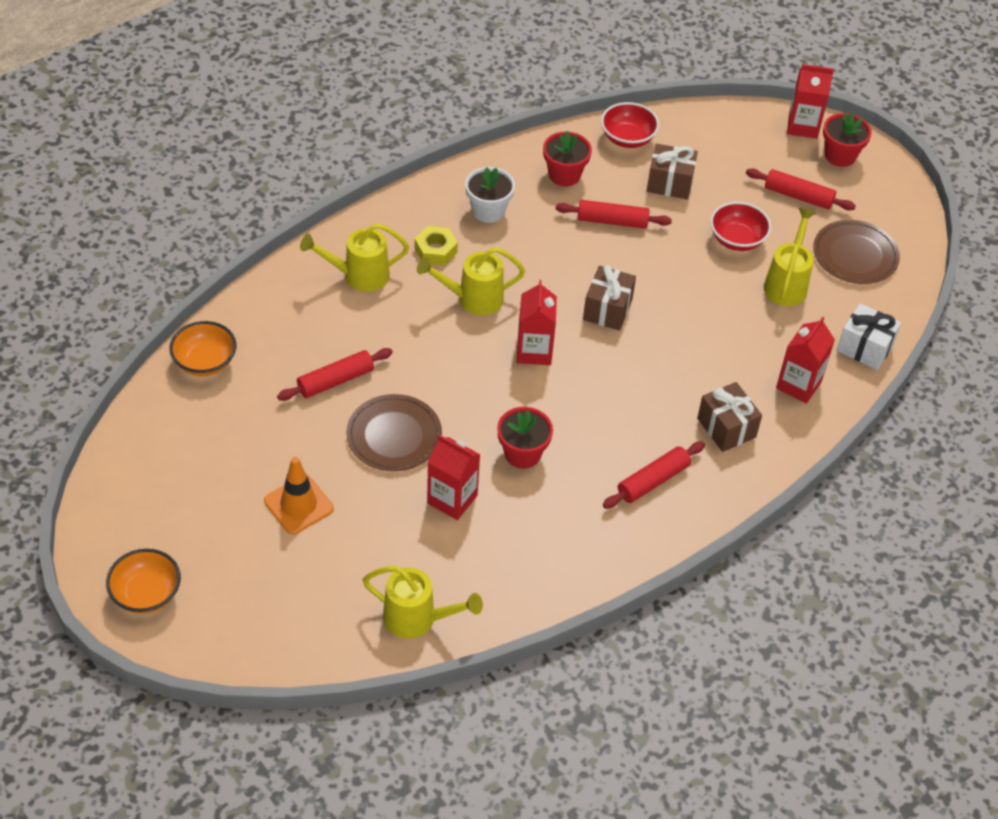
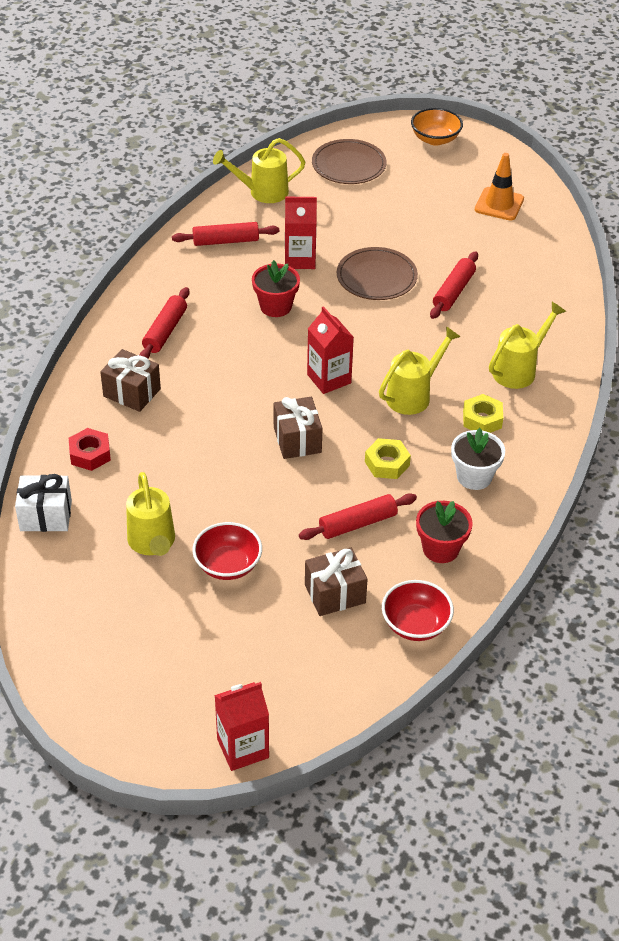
camera: 150 degrees right, 5 degrees down
orange bowl [169,321,237,376] -> none
orange traffic cone [264,457,334,534] -> orange traffic cone moved to [475,153,524,221]
red rolling pin [746,168,856,210] -> red rolling pin moved to [172,222,279,246]
red carton [776,316,835,404] -> red nut [69,428,111,471]
brown plate [813,220,900,284] -> brown plate moved to [312,139,387,184]
red flower pot [823,112,872,167] -> none
none -> yellow nut [365,438,411,479]

